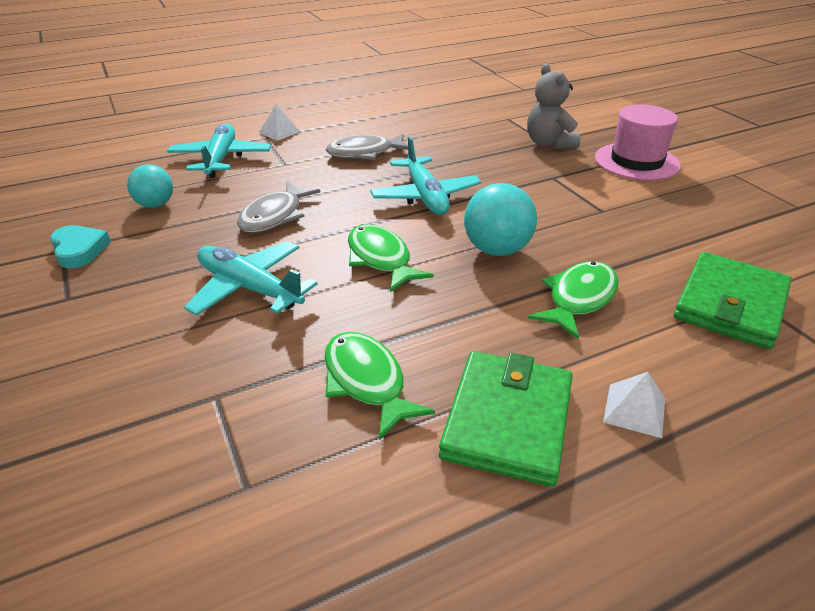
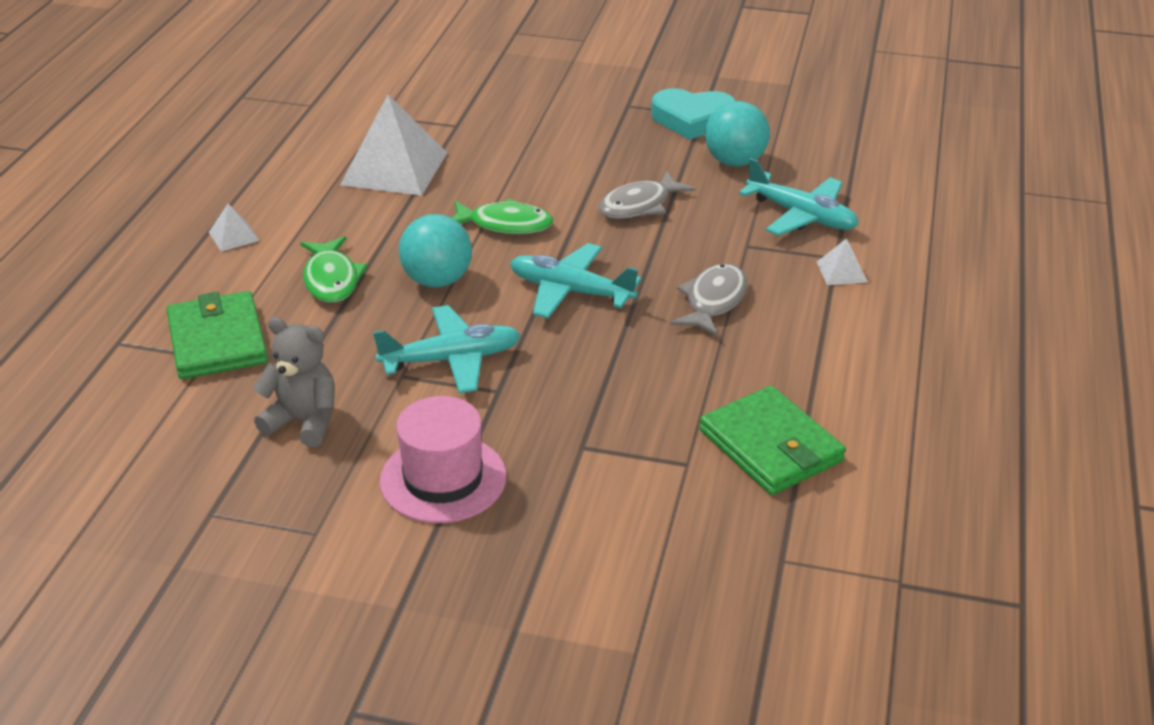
camera: 130 degrees right, 0 degrees up
turquoise heart [50,225,111,268] -> turquoise heart [651,88,736,140], size x1.56
turquoise ball [127,164,173,208] -> turquoise ball [705,101,770,166], size x1.50
turquoise plane [184,241,318,316] -> turquoise plane moved to [373,305,521,393]
grey fish [237,181,321,233] -> grey fish turned 105 degrees counterclockwise [599,170,695,219]
green fish [324,332,435,440] -> white pyramid [340,95,447,196]
green wallet [439,351,573,487] -> green wallet moved to [699,386,846,495]
grey teddy bear [527,64,581,149] -> grey teddy bear moved to [253,317,335,447]

